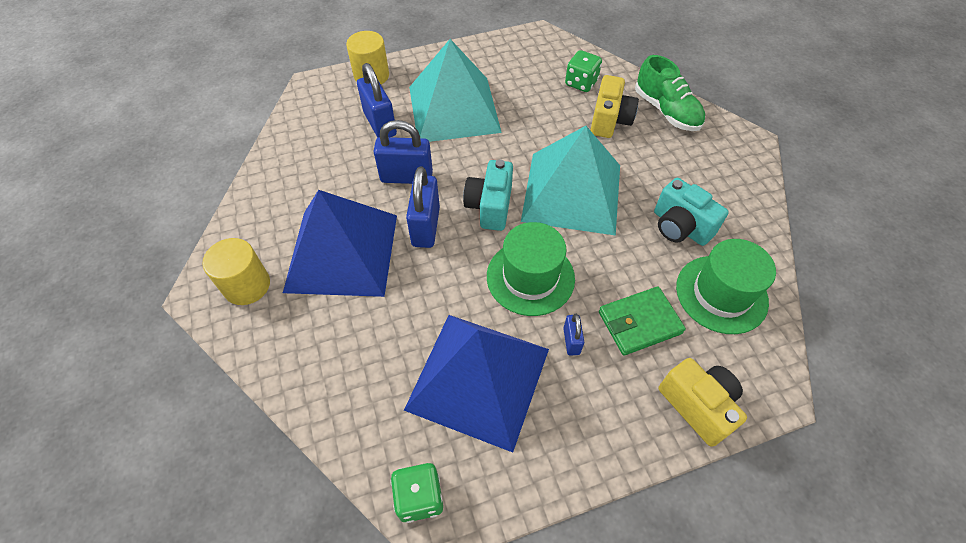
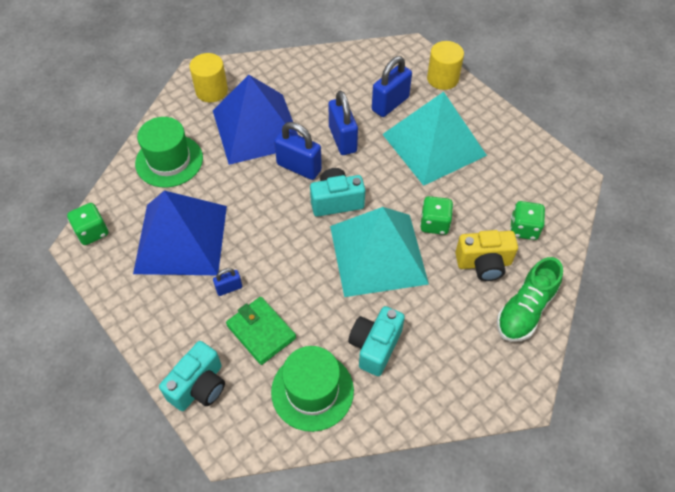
camera: 70 degrees right, 0 degrees up
blue padlock [406,166,440,248] -> blue padlock turned 45 degrees clockwise [274,122,322,180]
green hat [487,222,575,316] -> green hat moved to [135,117,203,188]
yellow camera [659,358,747,447] -> turquoise camera [159,341,225,411]
none -> green dice [420,196,453,235]

